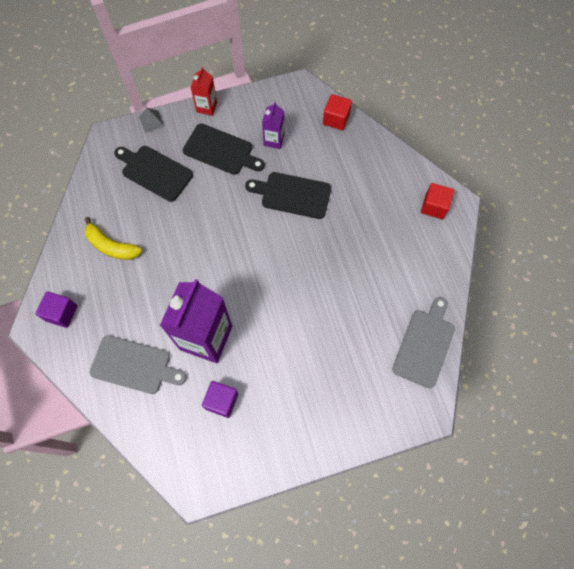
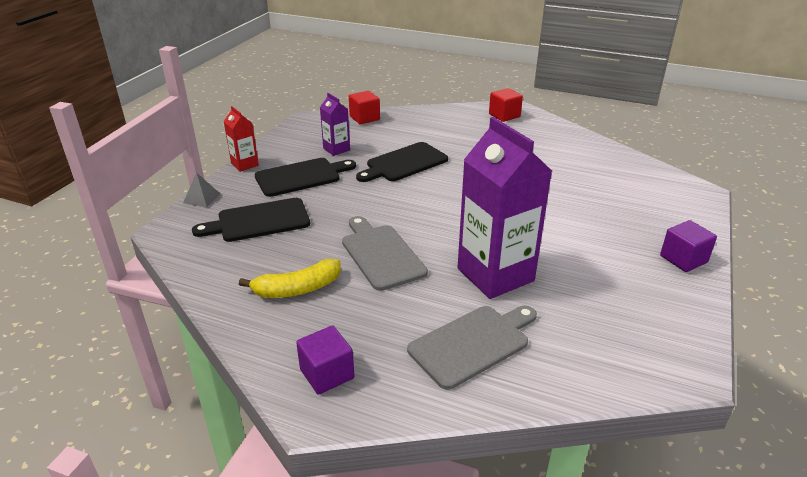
camera: 50 degrees left, 35 degrees down
purple cube [202,381,238,418] -> purple cube moved to [660,220,717,272]
grey cutting board [392,297,455,388] -> grey cutting board moved to [342,216,428,291]

